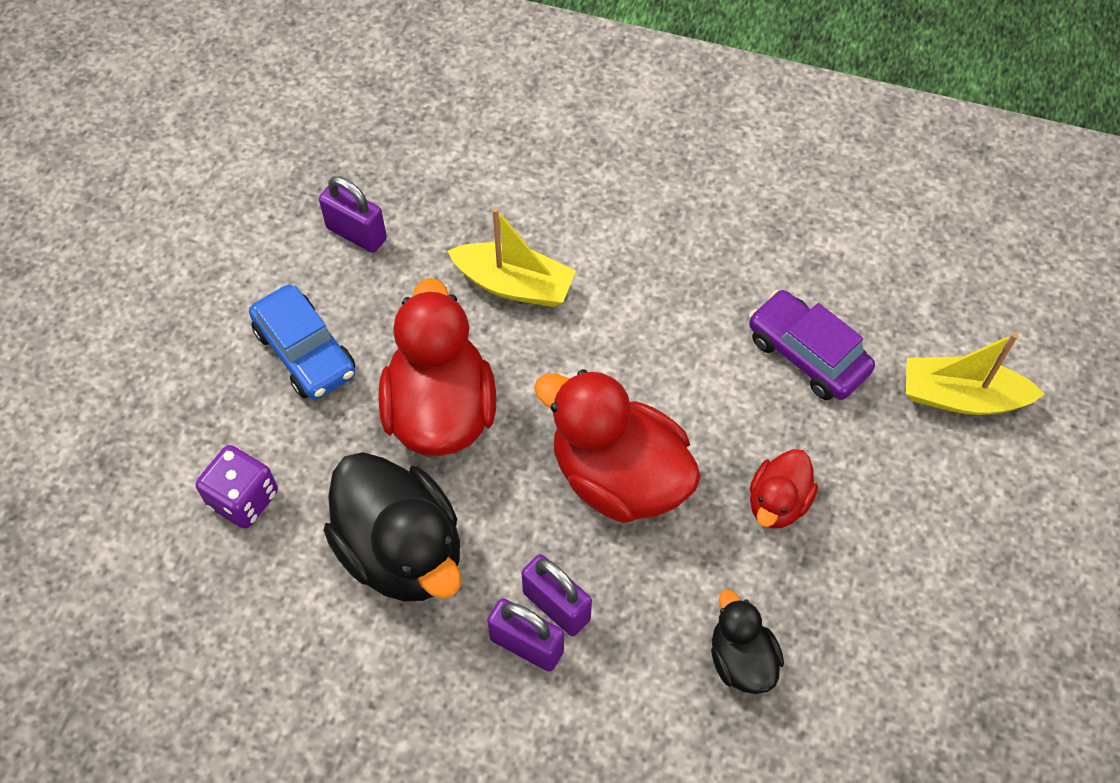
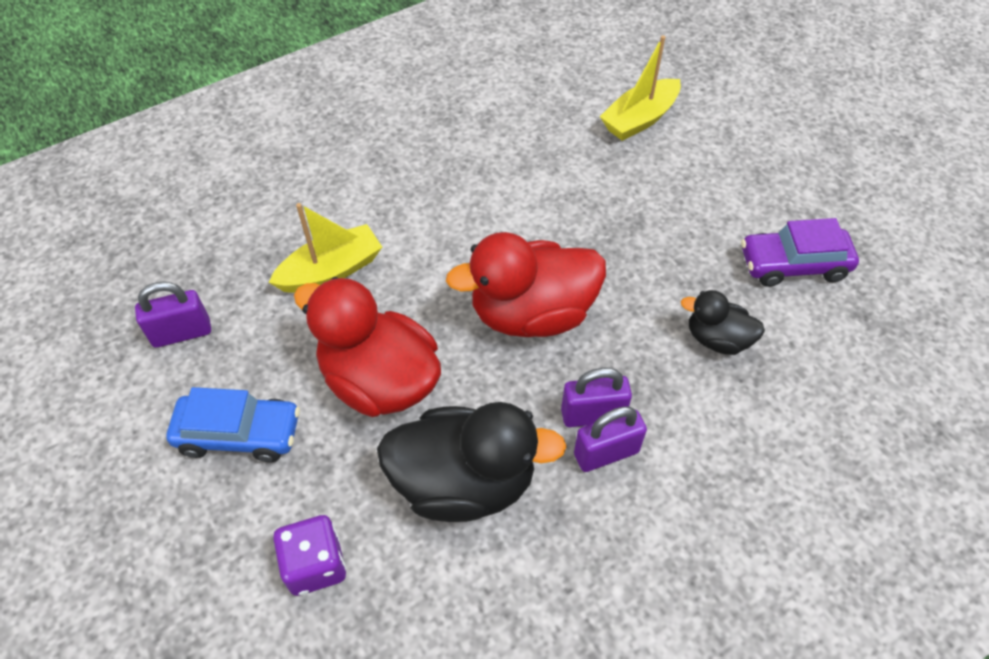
camera: 50 degrees left, 5 degrees down
purple car [749,290,875,400] -> purple car moved to [741,218,859,287]
red duck [750,449,818,529] -> none

